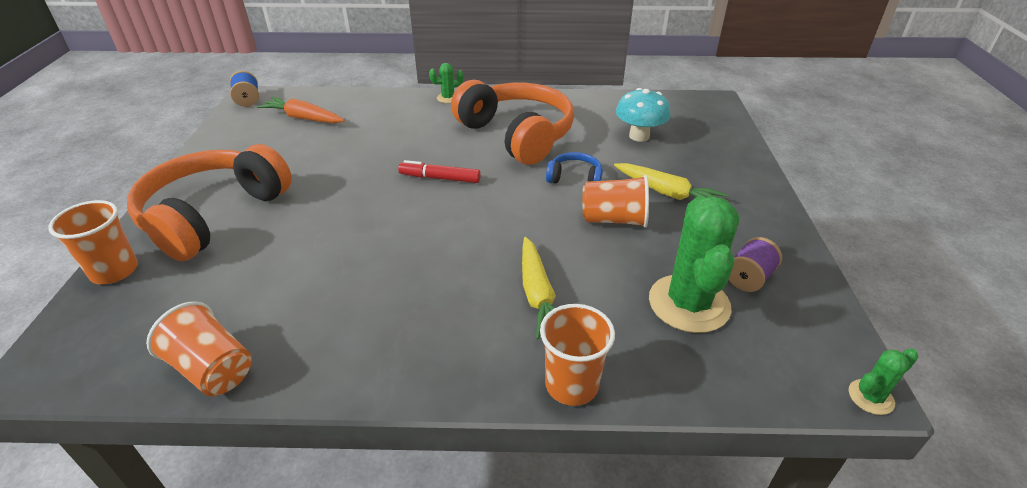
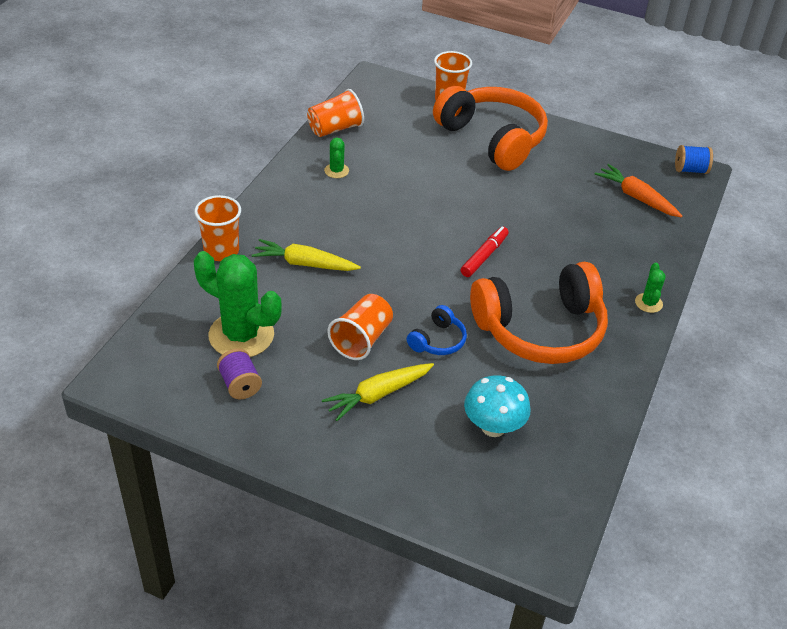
camera: 110 degrees right, 5 degrees up
orange carrot [257,97,345,123] -> orange carrot turned 90 degrees counterclockwise [595,164,682,218]
green cactus [849,348,918,415] -> green cactus moved to [324,137,349,178]

